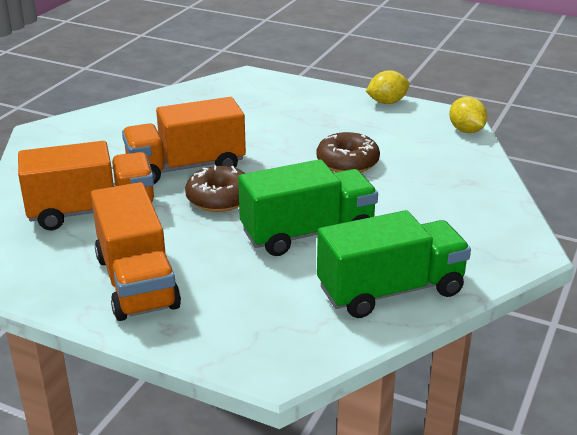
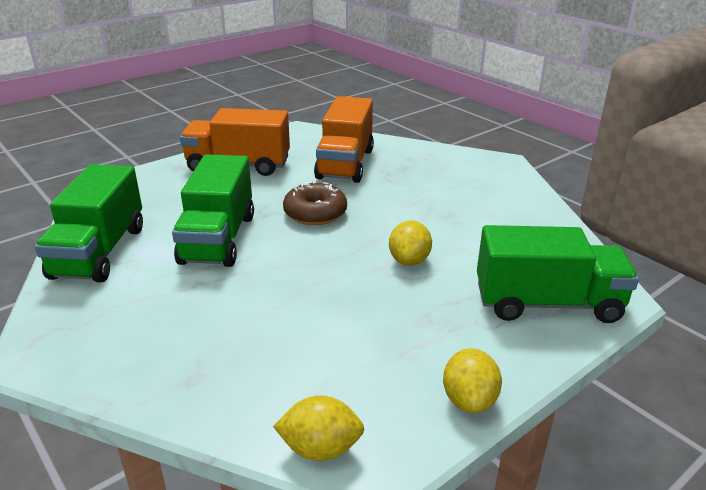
camera: 115 degrees right, 0 degrees up
orange truck [122,97,246,184] -> none
brown donut [317,132,380,172] -> none
none -> yellow lemon [389,221,432,266]
none -> green truck [477,225,639,323]

